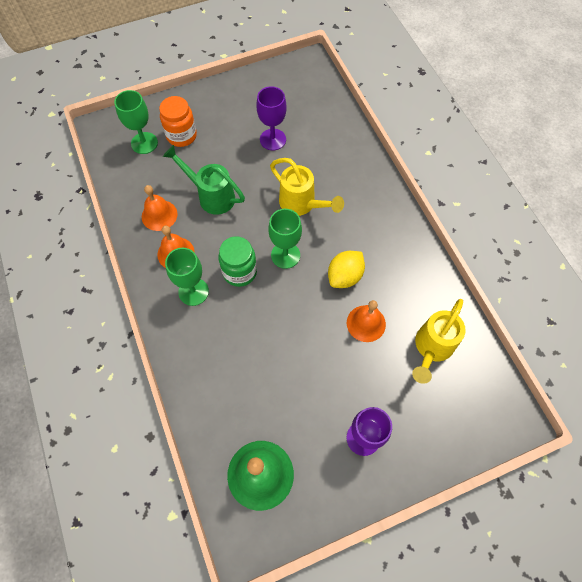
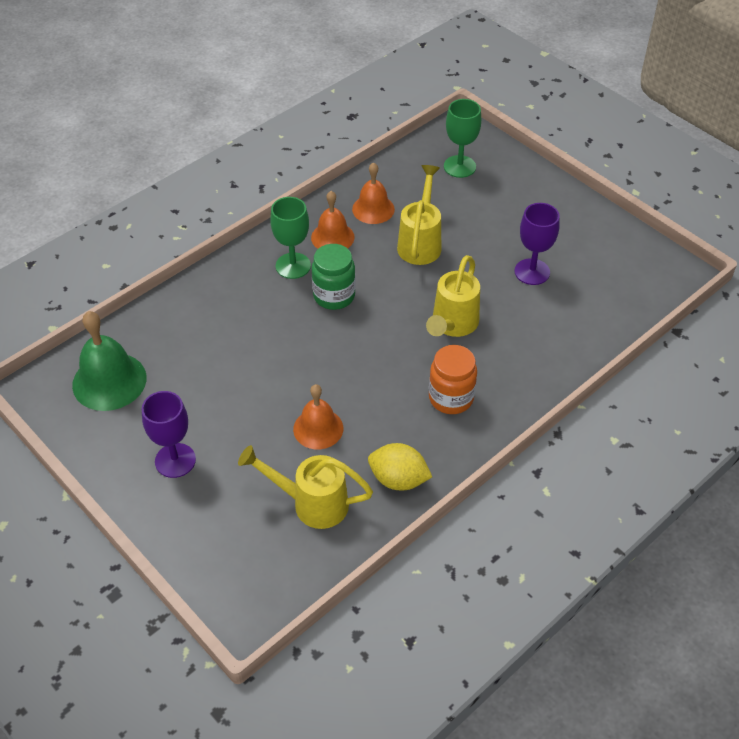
camera: 70 degrees right, 15 degrees down
orange jar [159,96,197,147] -> orange jar moved to [429,345,477,414]
green watering can [163,145,245,215] -> yellow watering can [397,165,441,265]
green goblet [268,209,302,269] -> none
yellow lemon [328,251,365,288] -> yellow lemon moved to [368,443,432,491]

